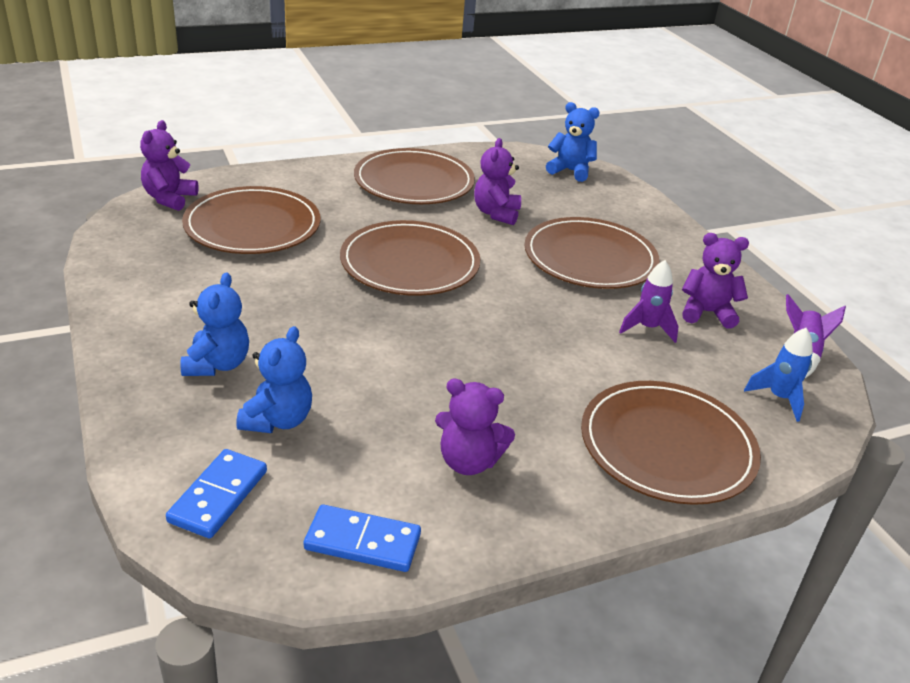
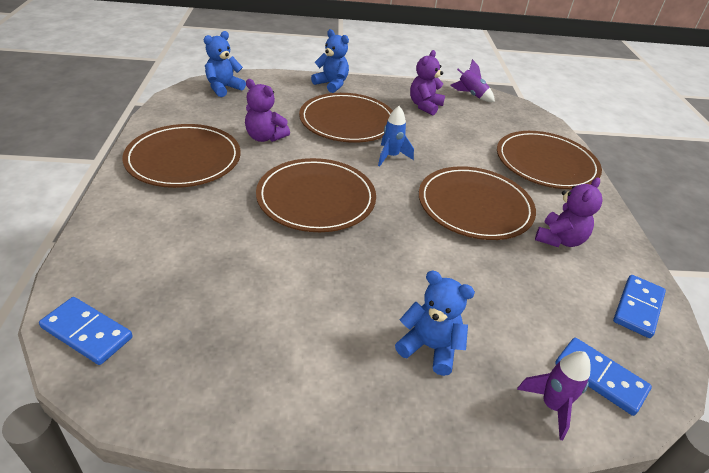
camera: 70 degrees left, 5 degrees up
purple teddy bear [140,120,198,211] -> blue domino [39,297,133,365]
brown plate [182,186,320,254] -> brown plate moved to [419,166,536,240]
blue teddy bear [236,326,312,433] -> blue teddy bear moved to [311,29,349,93]
purple rocket [619,260,679,343] -> purple rocket moved to [517,351,590,440]
blue rocket [744,328,813,422] -> blue rocket moved to [378,106,414,167]

